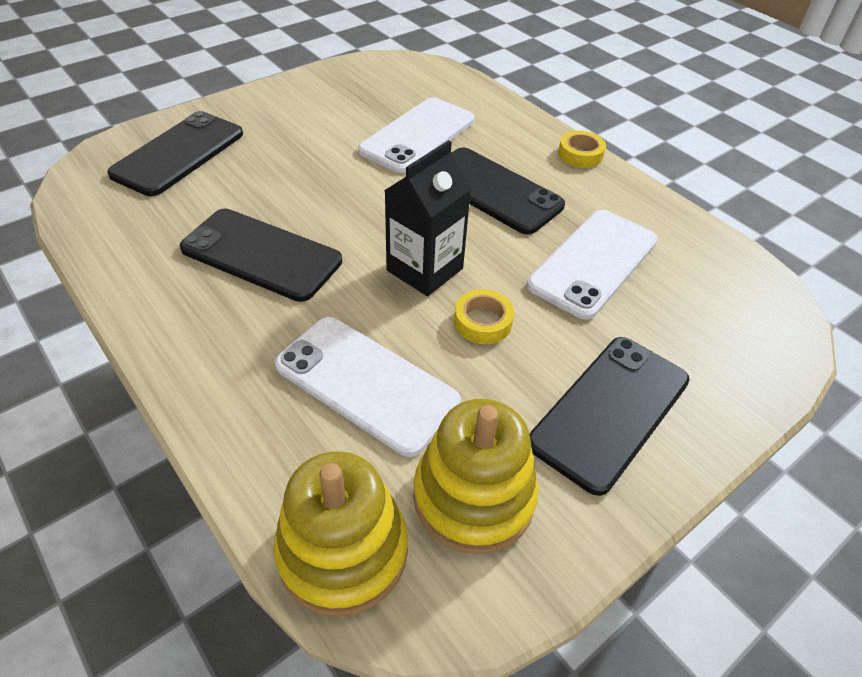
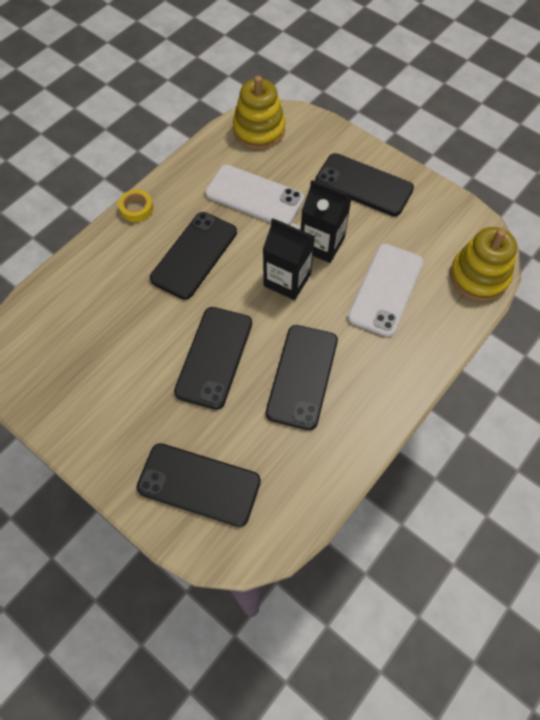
camera: 100 degrees left, 15 degrees up
white phone [358,97,475,173] -> none
yellow stacking toy [413,399,539,554] -> yellow stacking toy moved to [233,76,285,149]
yellow tape [454,289,514,344] -> black carton [301,180,352,263]
none -> black phone [174,307,252,410]

